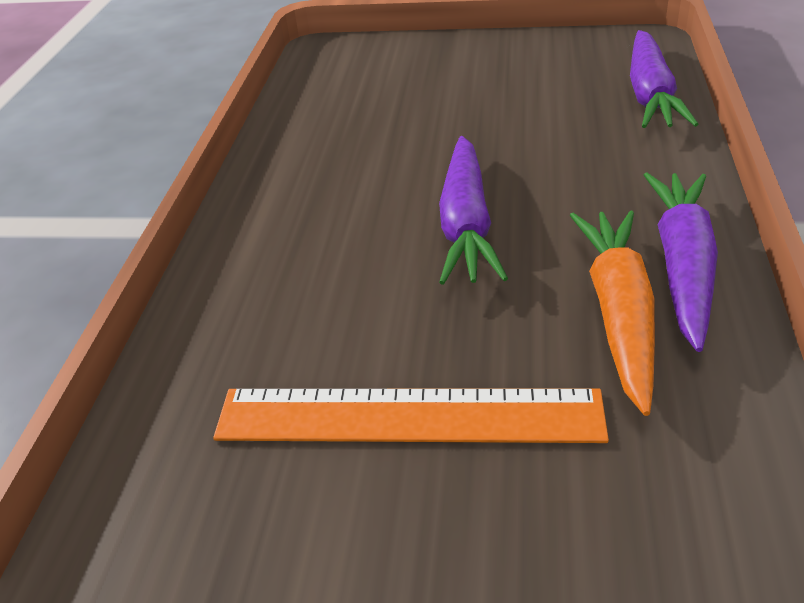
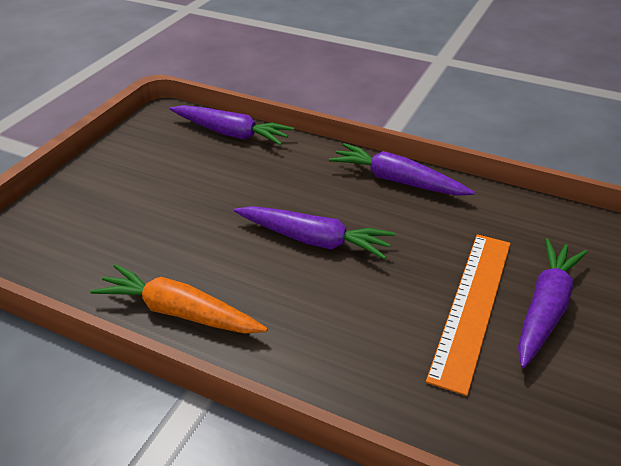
camera: 75 degrees left, 0 degrees up
orange carrot [570,210,655,416] -> orange carrot moved to [90,264,268,334]
none -> purple carrot [518,238,587,368]

